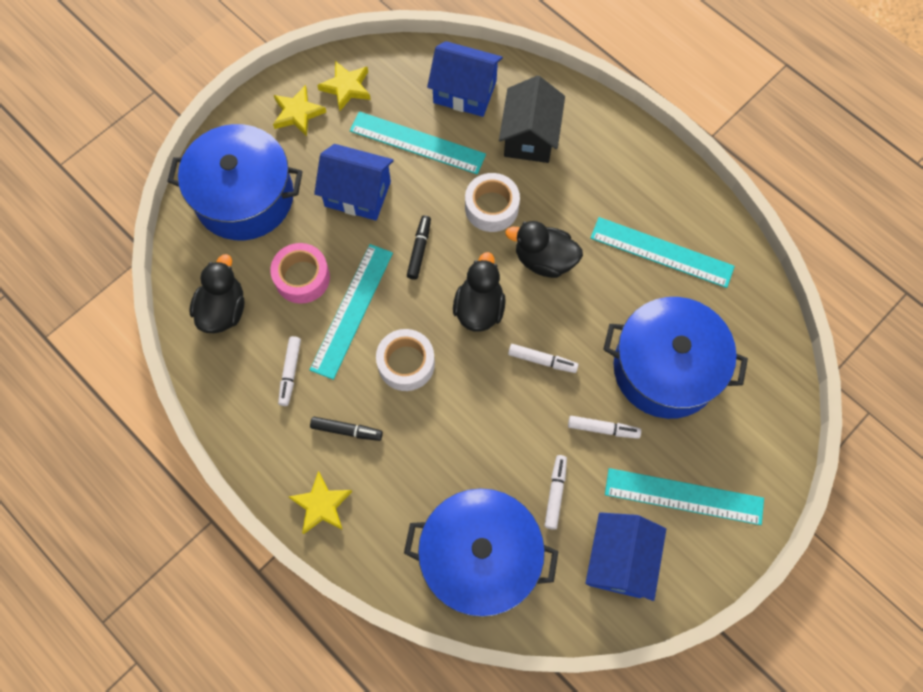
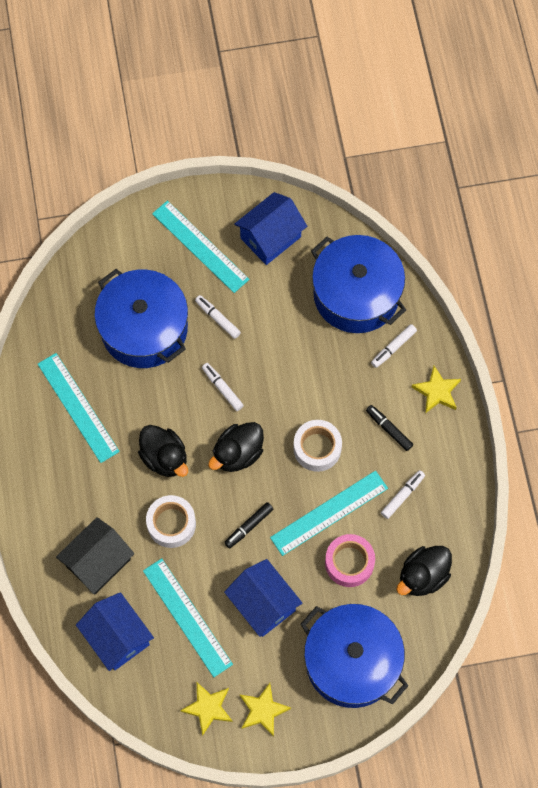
camera: 145 degrees left, 0 degrees up
white marker [544,455,567,530] -> white marker moved to [371,324,417,368]

